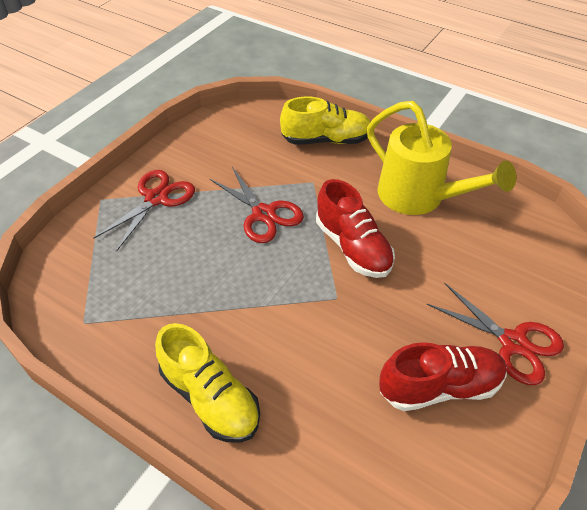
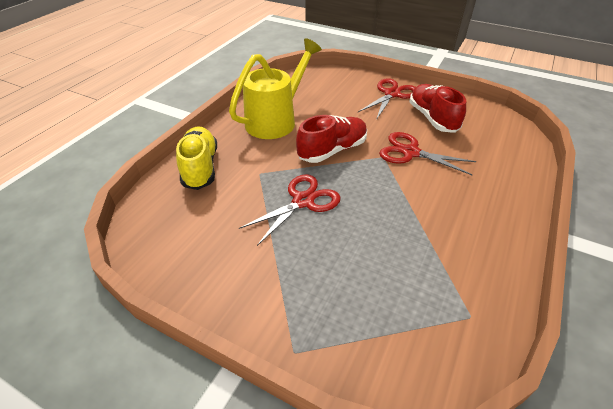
camera: 95 degrees left, 5 degrees down
red scissors [93,170,195,251] -> red scissors moved to [379,132,476,175]
yellow shoe [155,323,260,443] -> none

